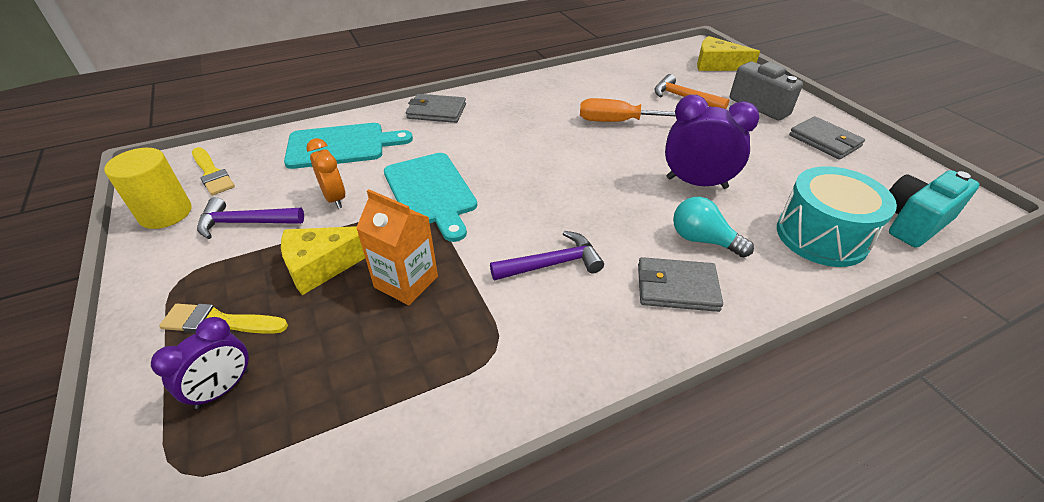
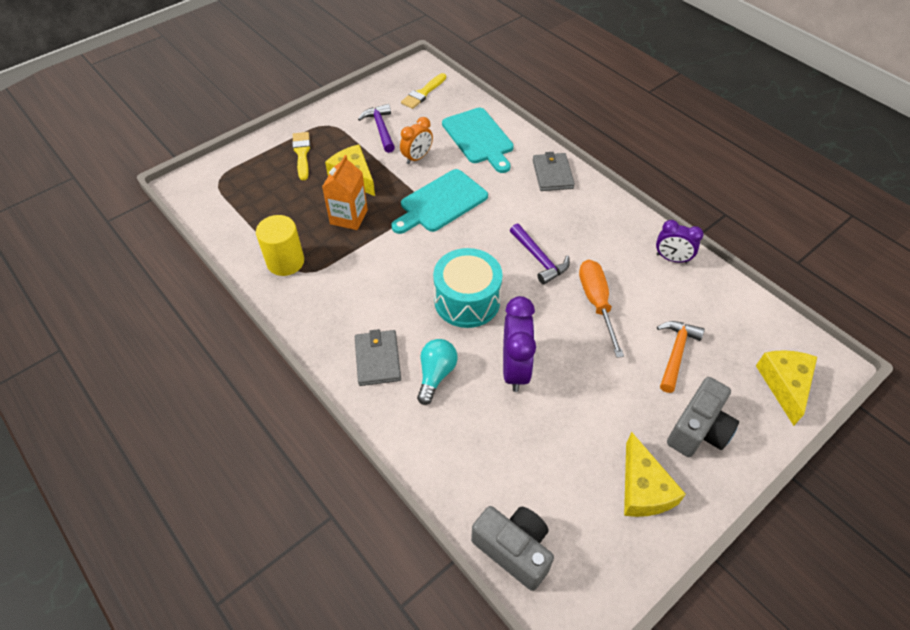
camera: 75 degrees right, 10 degrees up
yellow cylinder [104,148,192,229] -> yellow cylinder moved to [256,215,304,276]
purple clock [151,317,249,409] -> purple clock moved to [656,220,704,264]
purple hammer [490,231,604,281] -> purple hammer moved to [510,224,570,285]
turquoise drum [777,166,897,267] -> turquoise drum moved to [433,248,503,328]
grey wallet [789,116,865,160] -> yellow cheese [624,432,686,517]
turquoise camera [889,170,979,248] -> grey camera [471,506,554,591]

